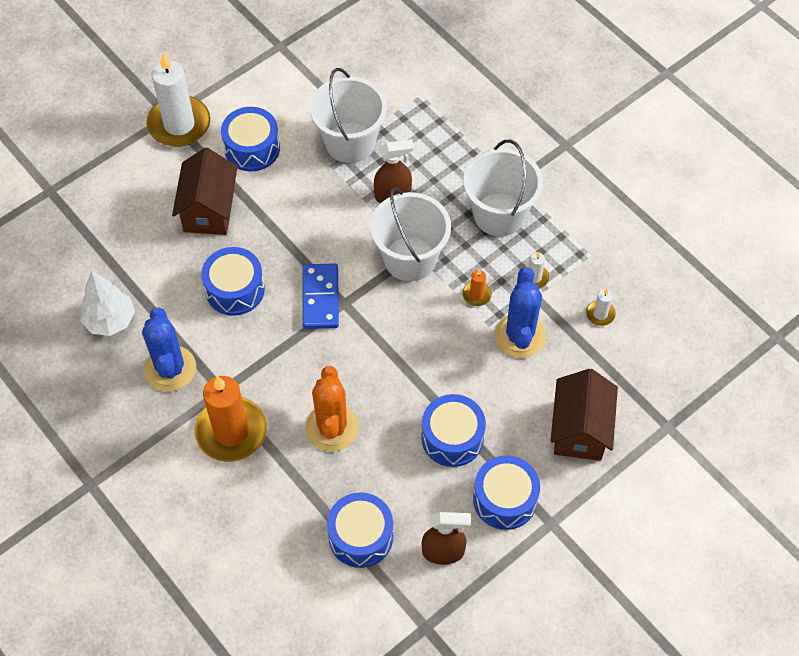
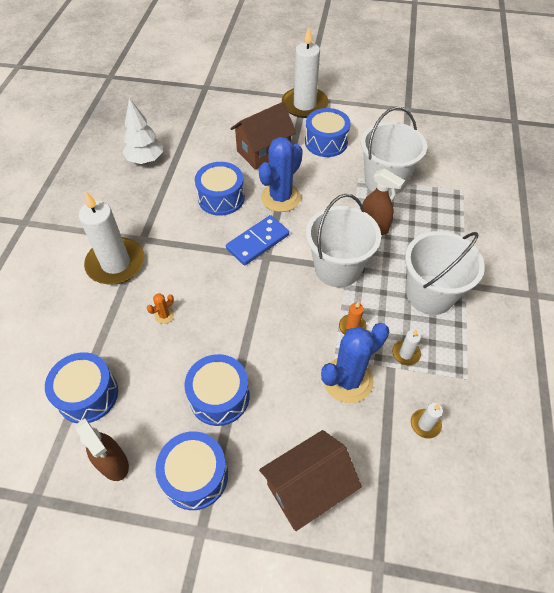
camera: 50 degrees right, 5 degrees down
blue cactus [142,308,196,392] -> blue cactus moved to [259,137,303,212]
orange candle [195,376,267,462] -> white candle [79,190,145,285]
orange cactus [305,366,359,452] -> orange cactus [147,293,174,324], size x0.42

